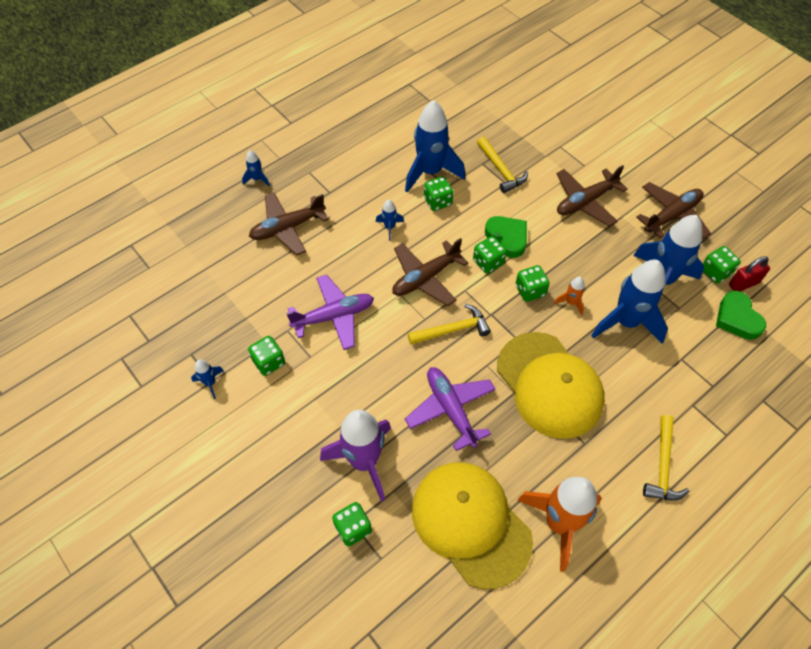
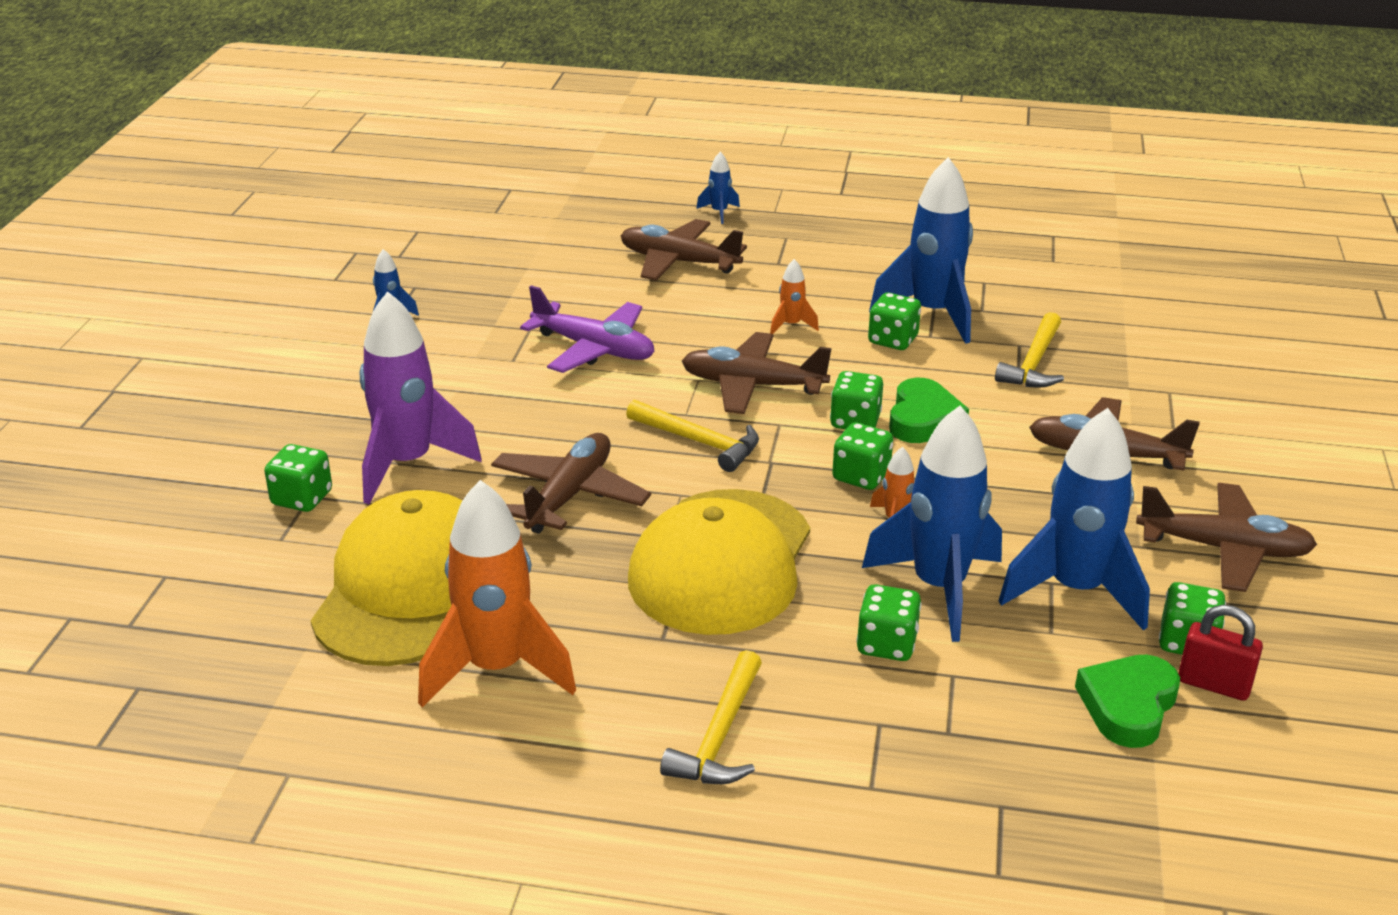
camera: 50 degrees right, 25 degrees down
green dice [248,336,285,376] -> green dice moved to [856,584,921,661]
blue rocket [376,200,404,241] -> orange rocket [770,259,819,334]
purple plane [405,367,496,451] -> brown plane [491,433,651,534]
yellow hammer [643,415,689,501] -> yellow hammer turned 45 degrees counterclockwise [660,650,762,784]

